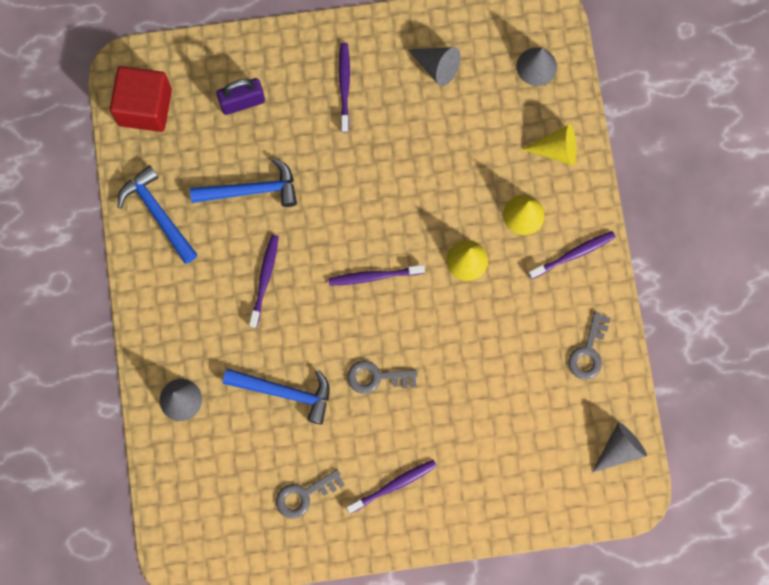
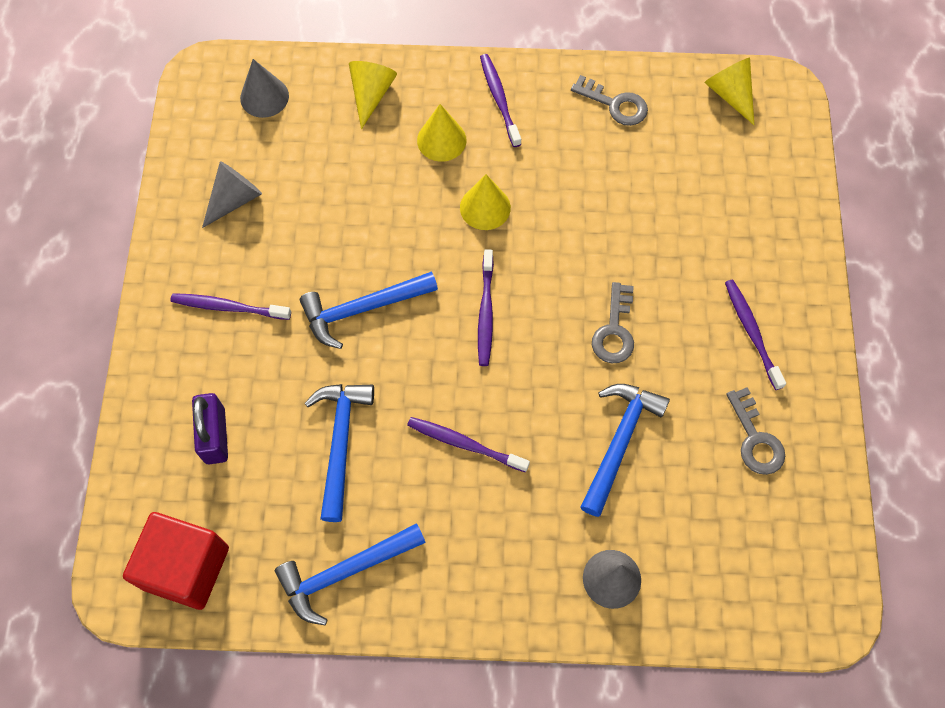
camera: 80 degrees left, 10 degrees down
grey cone [592,422,647,473] -> yellow cone [704,58,754,125]
none -> blue hammer [300,271,438,349]

